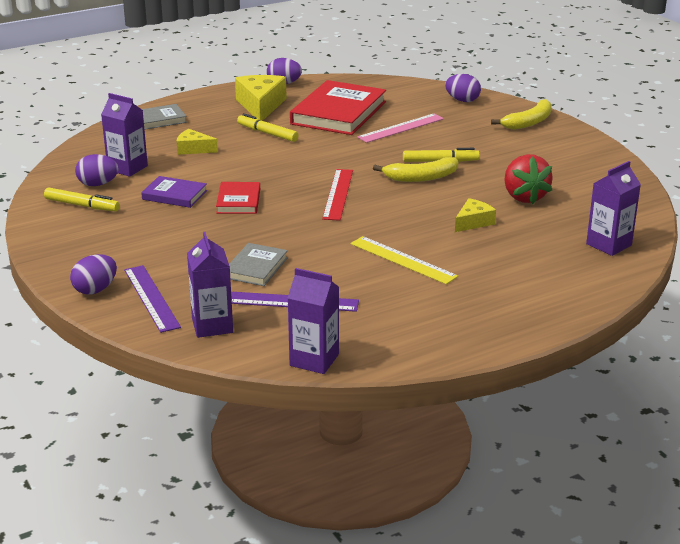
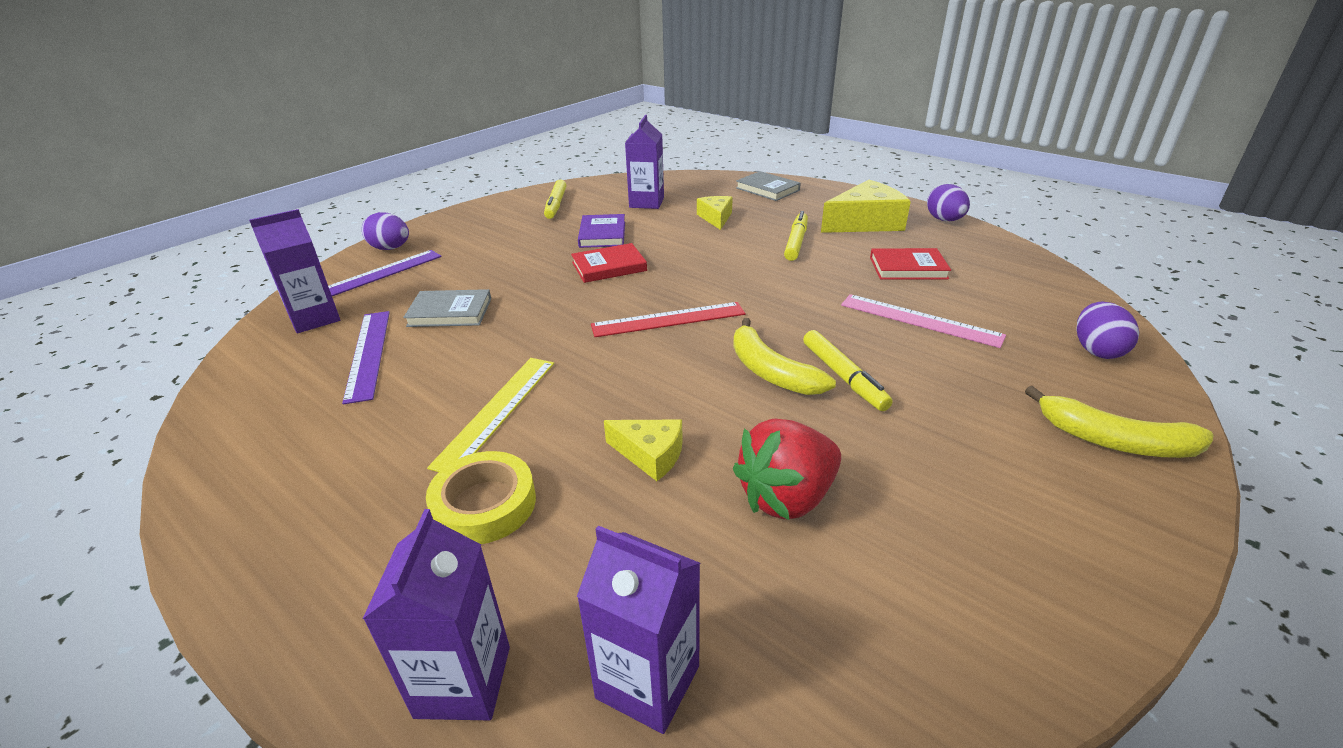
camera: 70 degrees right, 5 degrees up
purple egg [75,154,118,186] -> none
purple carton [288,268,339,374] -> purple carton moved to [363,509,510,720]
red book [290,80,386,135] -> red book [870,248,951,280], size x0.52
none -> yellow tape [426,451,536,544]

